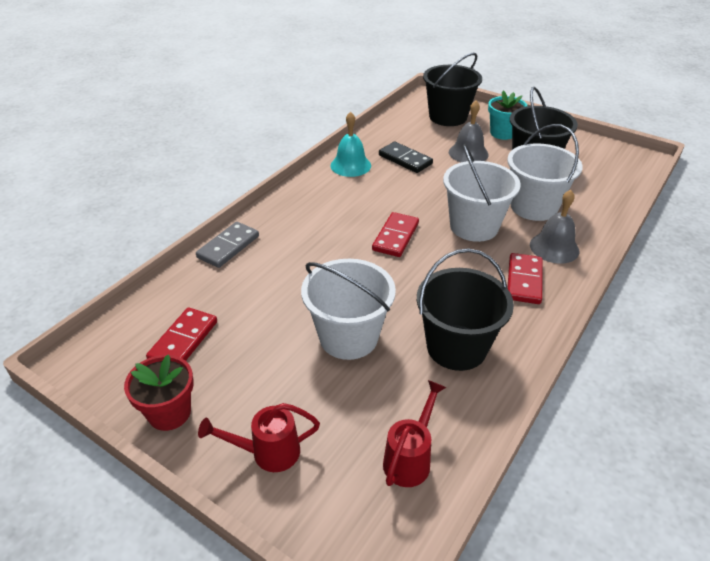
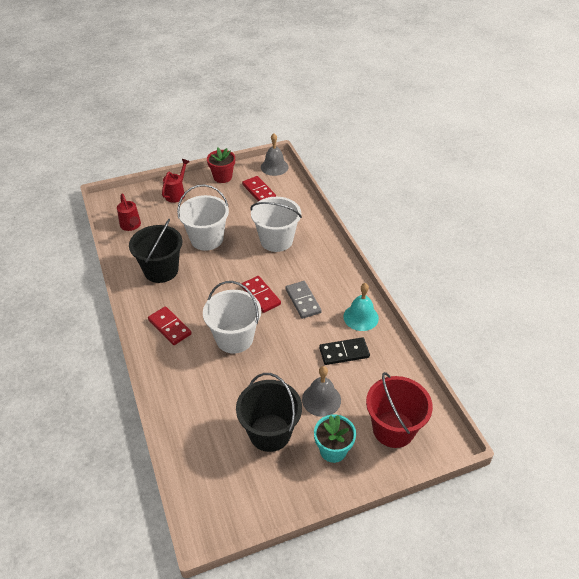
camera: 125 degrees right, 5 degrees up
grey domino [196,222,259,268] -> grey domino moved to [286,281,322,319]
black bucket [423,53,482,126] -> red bucket [366,372,433,448]
white bucket [507,124,583,221] -> white bucket moved to [250,197,302,252]
grey bell [530,190,580,264] -> grey bell moved to [261,133,289,176]

